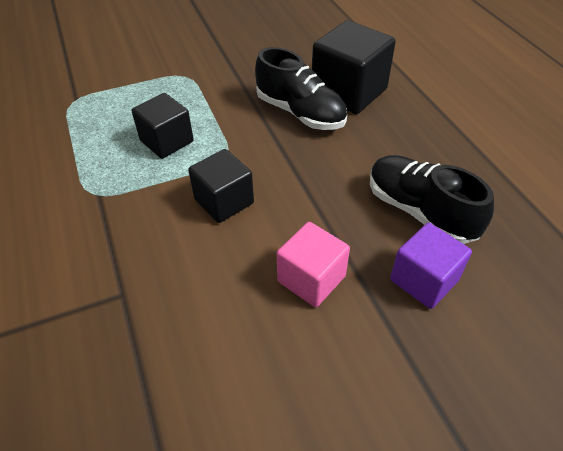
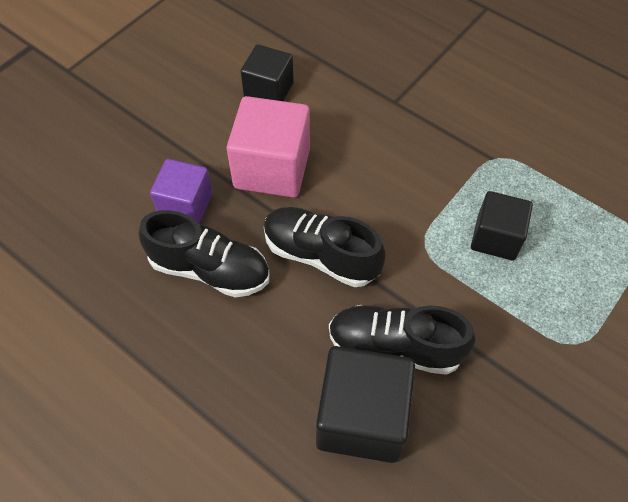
camera: 150 degrees right, 10 degrees up
black cube [188,149,254,223] -> black cube moved to [241,44,294,101]
pink cube [277,222,350,307] -> pink cube [227,96,310,198], size x1.56
none -> black shoe [264,207,386,287]

